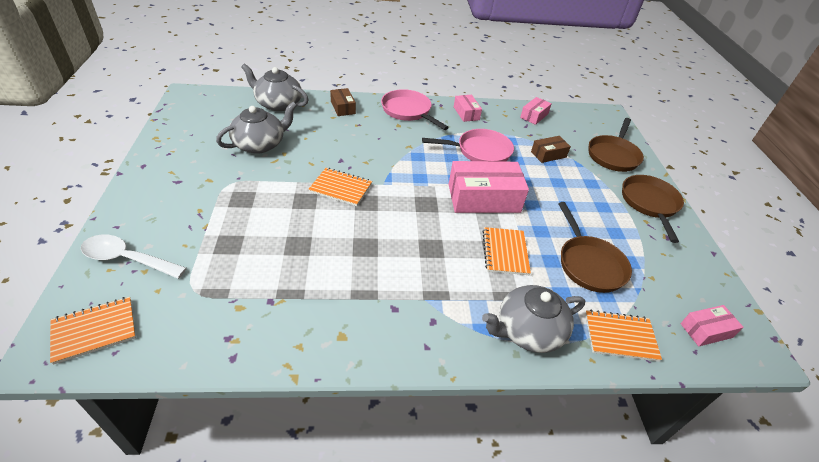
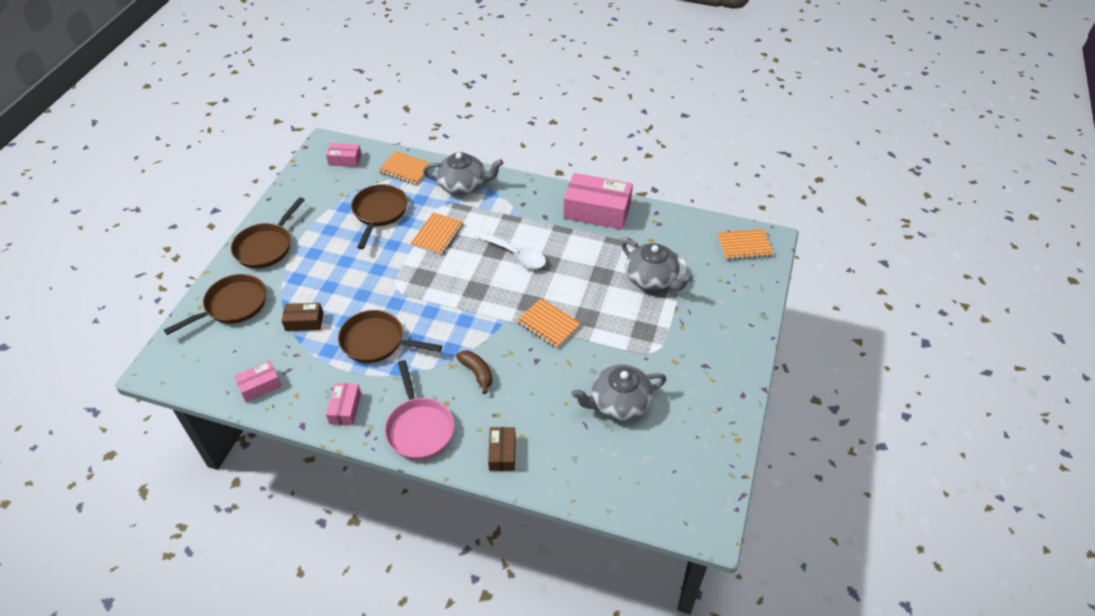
camera: 155 degrees left, 5 degrees up
white spoon [81,235,187,279] -> white spoon moved to [474,230,546,269]
grey teapot [241,64,309,111] -> grey teapot moved to [622,239,693,291]
pink pan [422,129,514,162] -> brown pan [338,310,442,363]
pink box [449,161,529,213] -> pink box moved to [563,173,633,230]
none -> brown banana [456,350,492,394]

